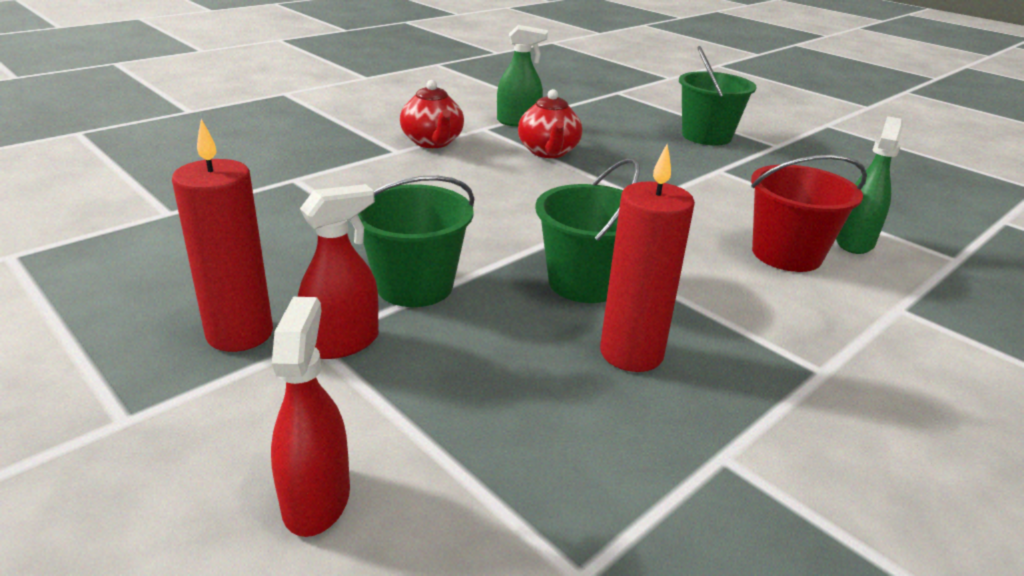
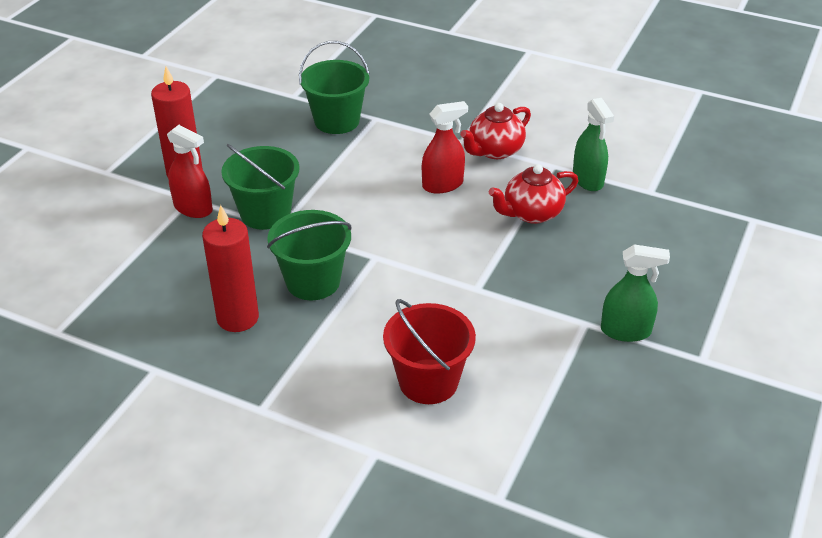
camera: 70 degrees right, 10 degrees up
red spray bottle [271,297,350,537] -> red spray bottle moved to [422,101,468,194]
green bucket [679,46,757,145] -> green bucket moved to [299,41,370,134]
green spray bottle [836,116,903,254] -> green spray bottle moved to [601,244,670,342]

